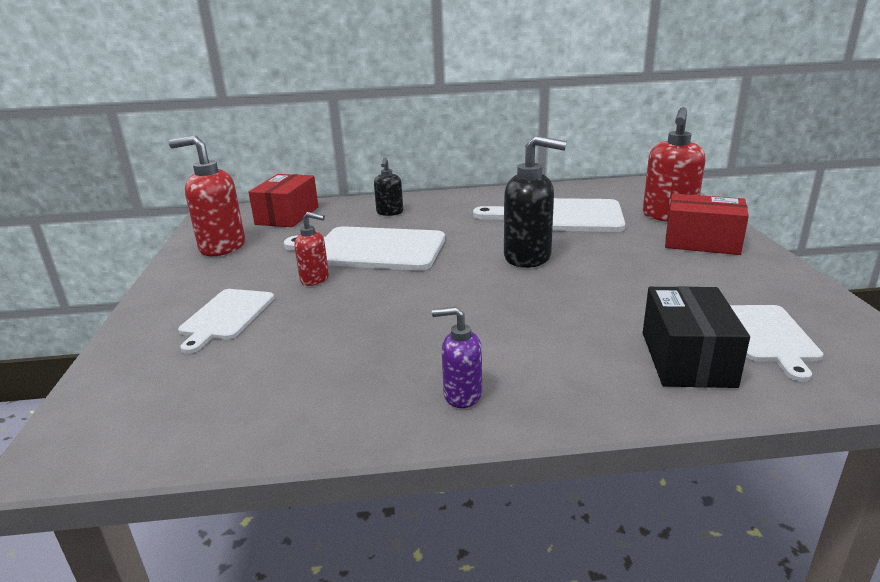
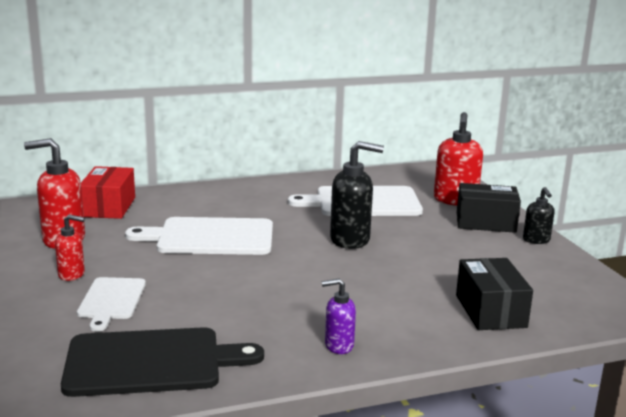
camera: 15 degrees left, 5 degrees down
red soap dispenser [294,212,329,286] -> red soap dispenser moved to [55,215,85,281]
black soap dispenser [374,157,403,216] -> black soap dispenser moved to [523,187,555,244]
red box [665,194,749,255] -> black box [457,183,521,233]
white cutting board [730,305,823,382] -> none
none -> black cutting board [61,327,264,397]

